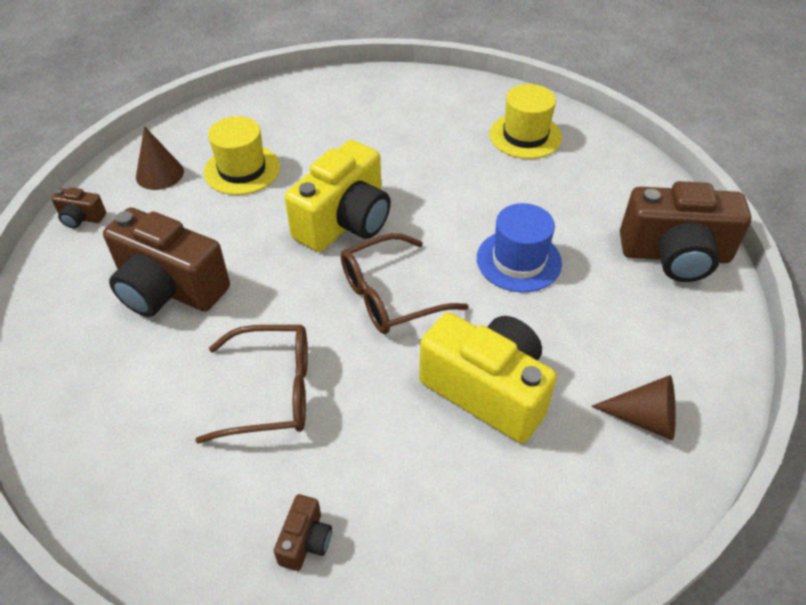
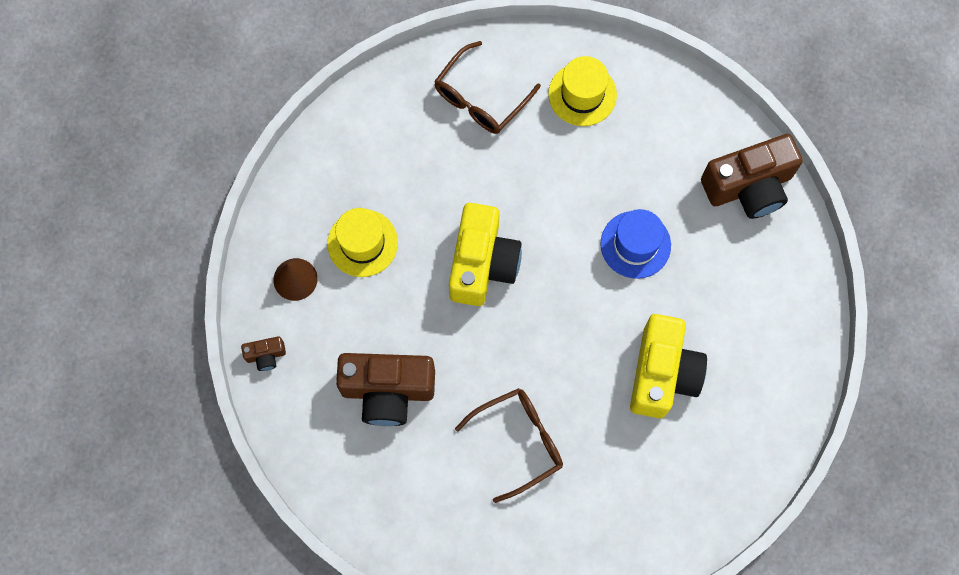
camera: 25 degrees left, 25 degrees up
brown camera [274,494,332,571] -> none
brown glasses [341,233,469,334] -> brown glasses moved to [434,41,541,134]
yellow camera [419,313,557,443] -> yellow camera turned 90 degrees clockwise [630,314,707,418]
brown cone [591,375,676,440] -> none

